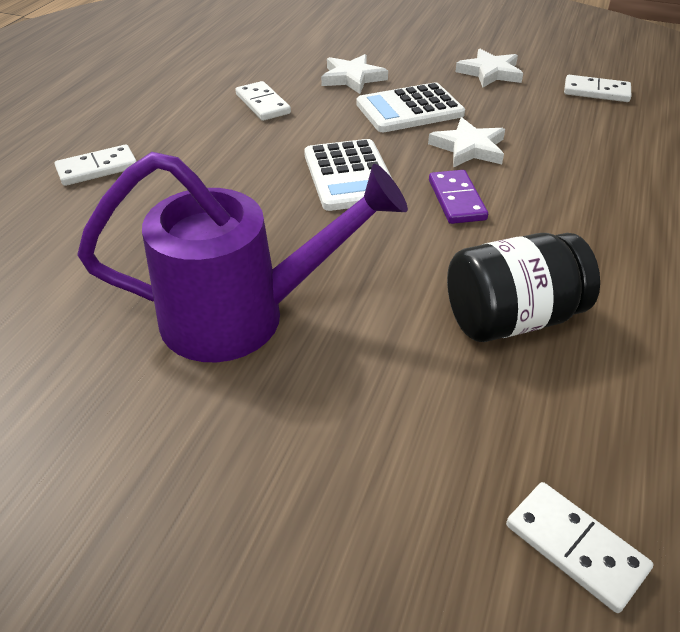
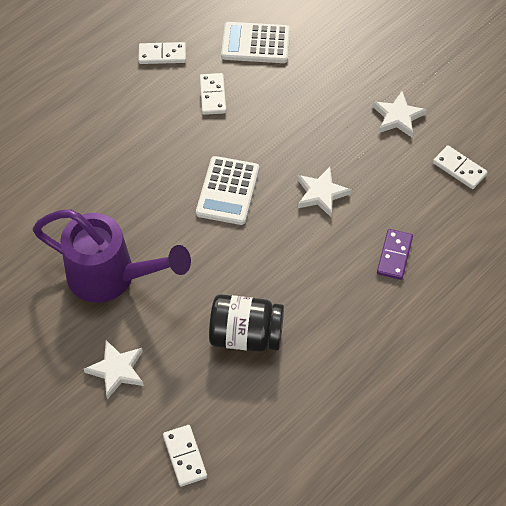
camera: 25 degrees right, 15 degrees up
white domino [55,144,137,186] -> white domino moved to [139,42,186,64]
white star [321,54,388,94] -> white star moved to [84,340,144,399]
white calculator [356,82,465,132] -> white calculator moved to [221,22,290,63]
purple domino [429,170,488,224] -> purple domino moved to [377,229,413,280]

